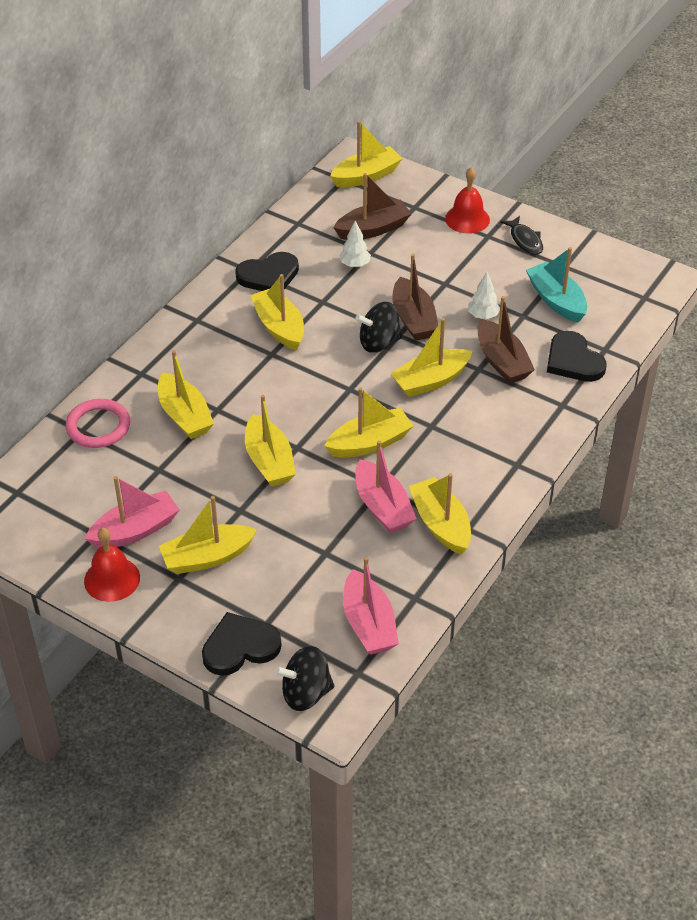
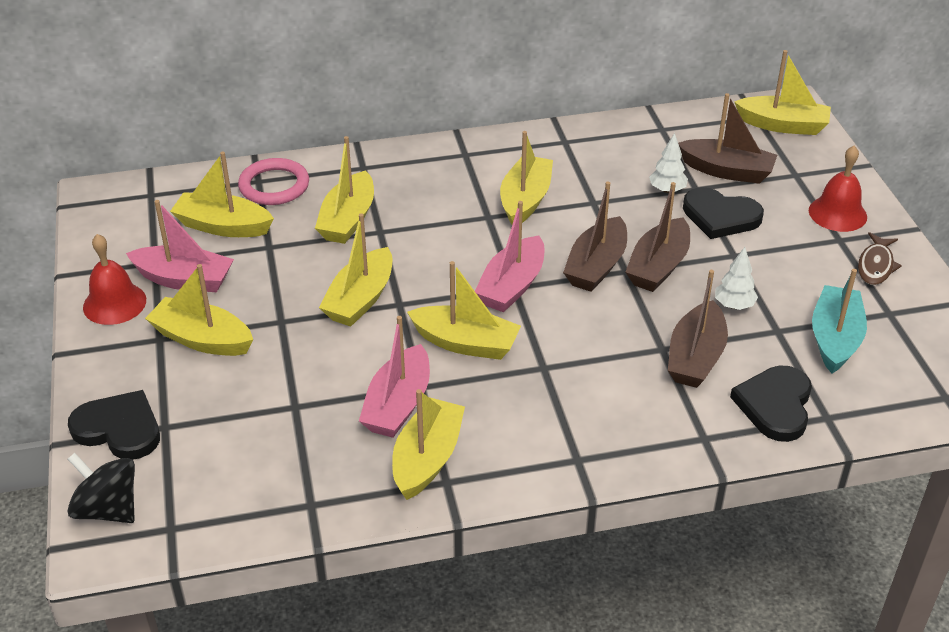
camera: 45 degrees right, 5 degrees down
black heart [235,252,299,291] -> black heart moved to [683,187,764,239]
pink boat [343,557,399,655] -> pink boat moved to [475,201,545,312]
black spinning top [355,302,402,353] -> brown boat [563,181,627,292]
yellow boat [390,318,472,397] -> yellow boat moved to [170,152,274,237]
black fish [500,216,543,255] -> brown fish [858,232,902,285]

